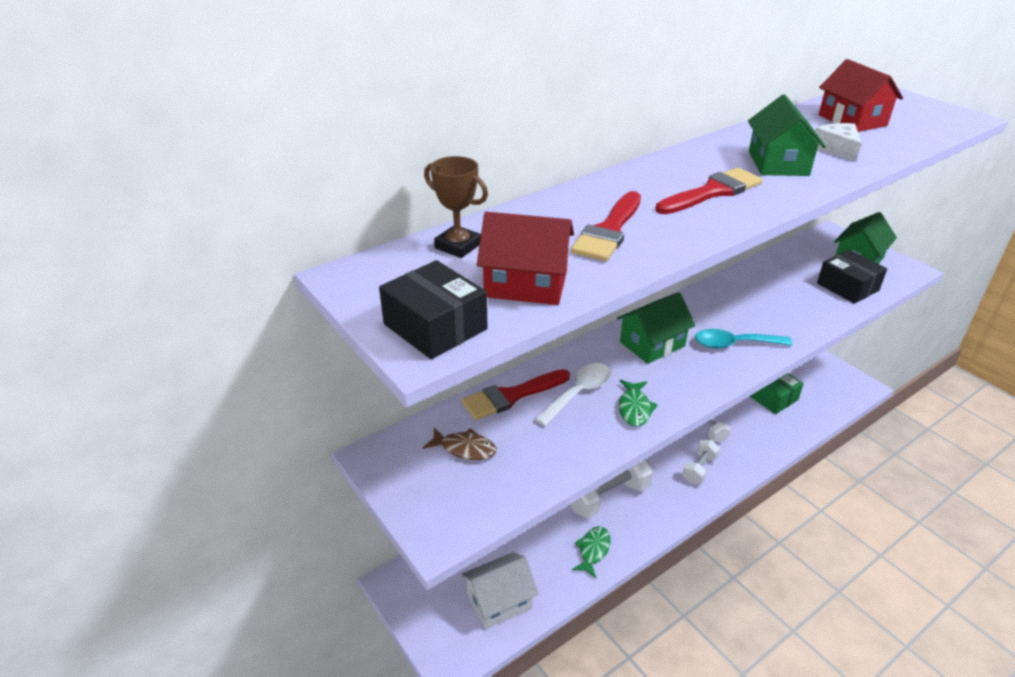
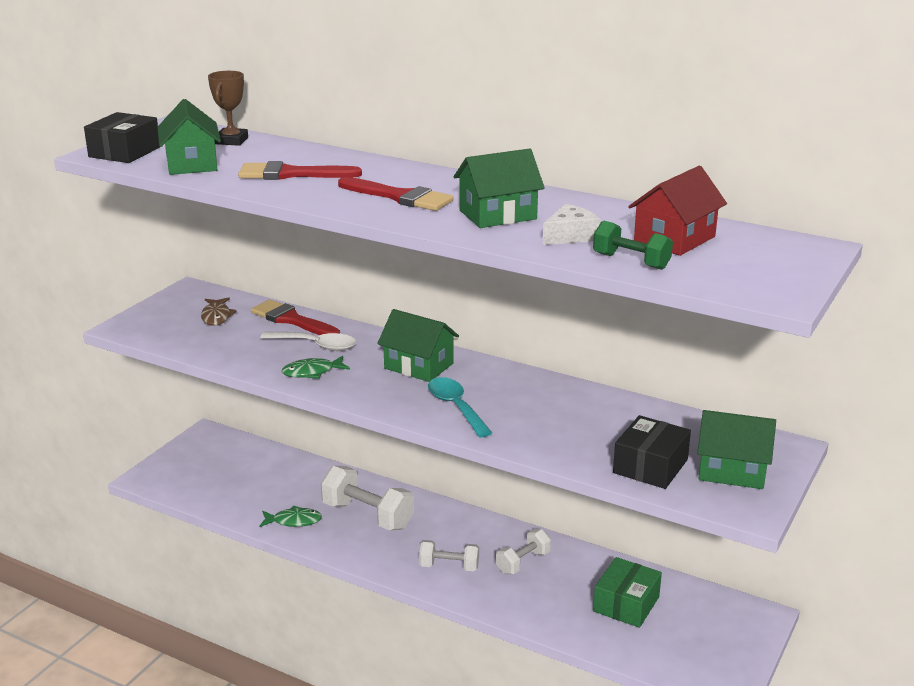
camera: 65 degrees right, 10 degrees down
white house [461,552,539,629] -> none
red house [477,212,574,305] -> green house [157,99,221,175]
none -> green dumbbell [593,221,673,270]

